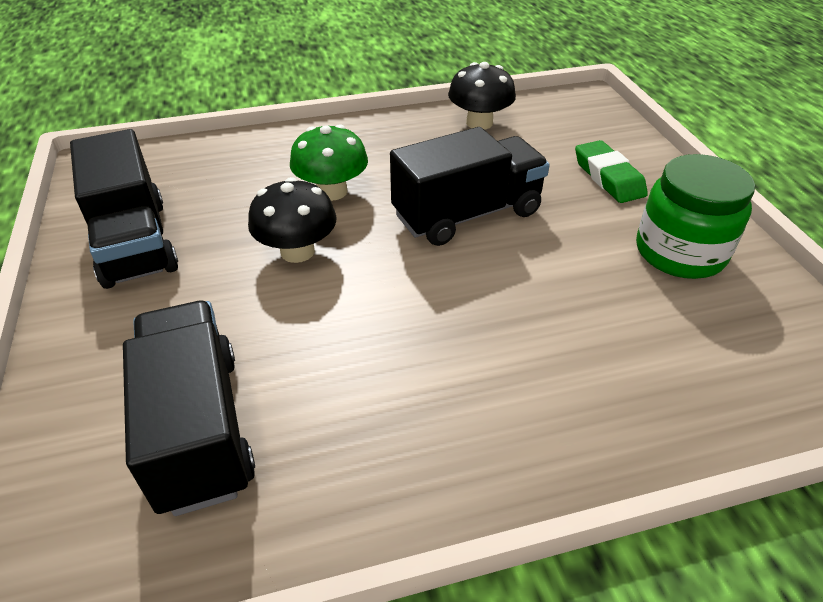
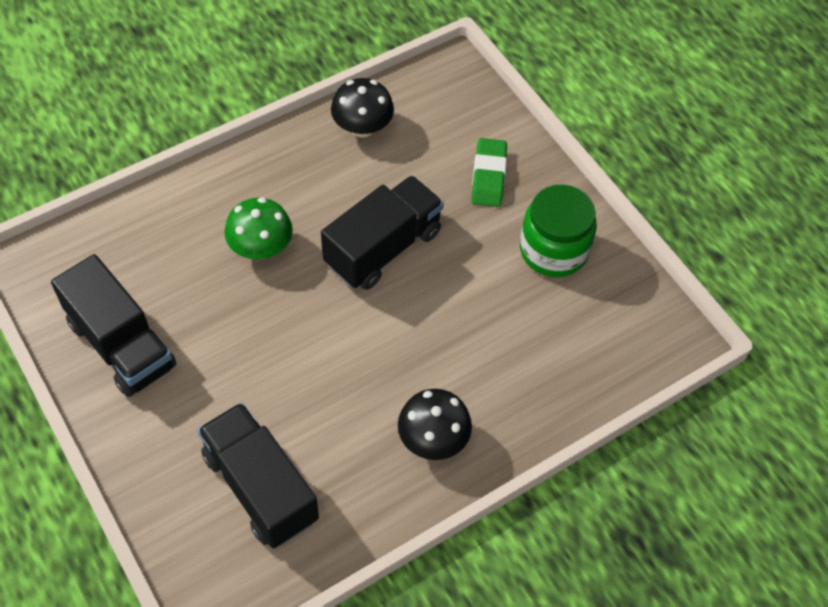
camera: 20 degrees left, 15 degrees up
black mushroom [248,177,337,263] -> black mushroom moved to [398,389,472,460]
green eraser [575,140,648,203] -> green eraser turned 45 degrees clockwise [471,138,507,207]

